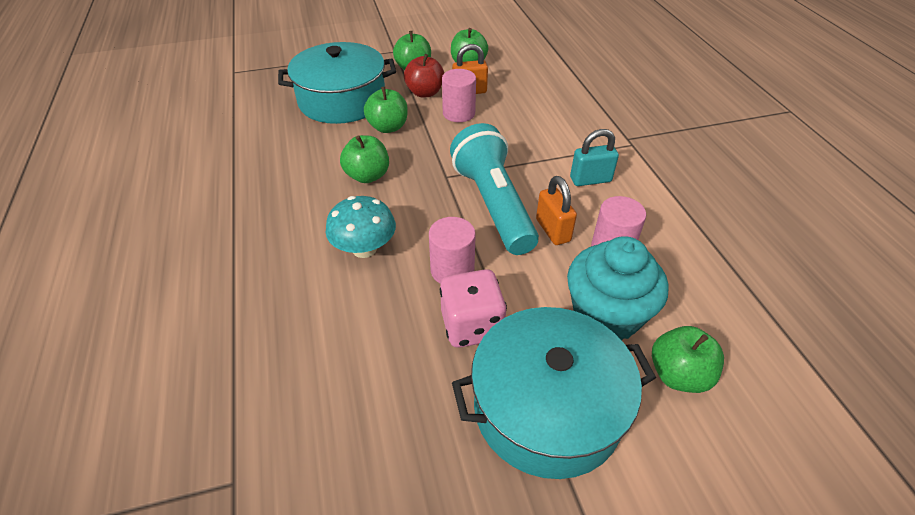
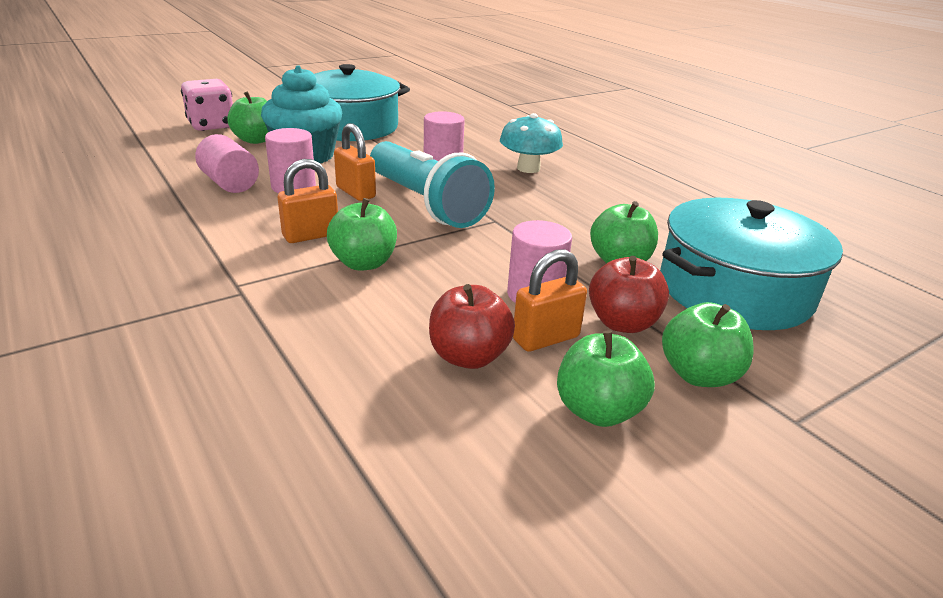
camera: 160 degrees right, 15 degrees down
green apple [340,135,389,183] -> green apple moved to [327,198,397,271]
pink dice [440,269,507,348] -> pink dice moved to [181,79,233,131]
turquoise padlock [570,129,619,186] -> orange padlock [278,159,338,243]
none -> pink cylinder [195,134,259,193]
none -> red apple [429,284,515,369]

